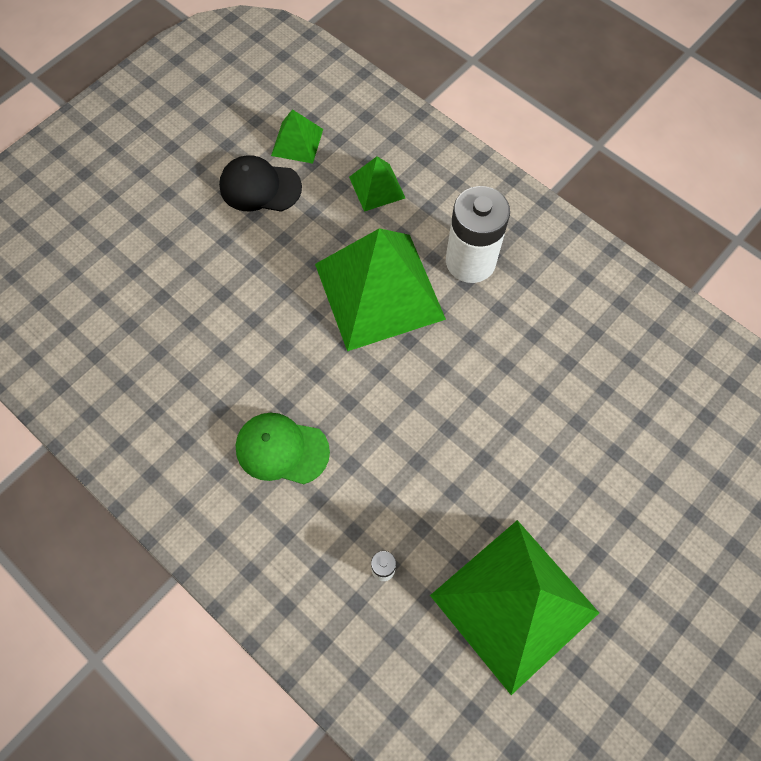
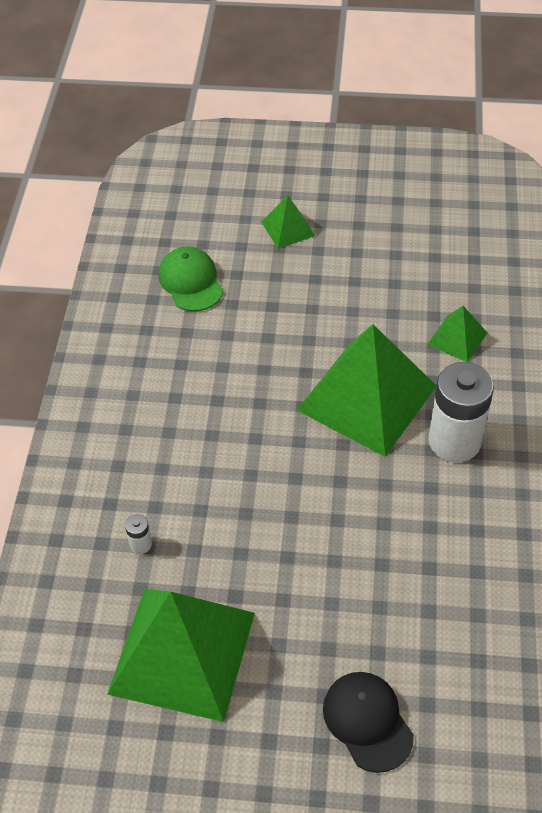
camera: 55 degrees right, 15 degrees down
black cap [219,155,302,212] -> black cap moved to [323,672,414,773]
green cap [236,413,330,484] -> green cap moved to [158,246,223,311]
green pyramid [271,109,323,164] -> green pyramid moved to [261,195,315,249]

